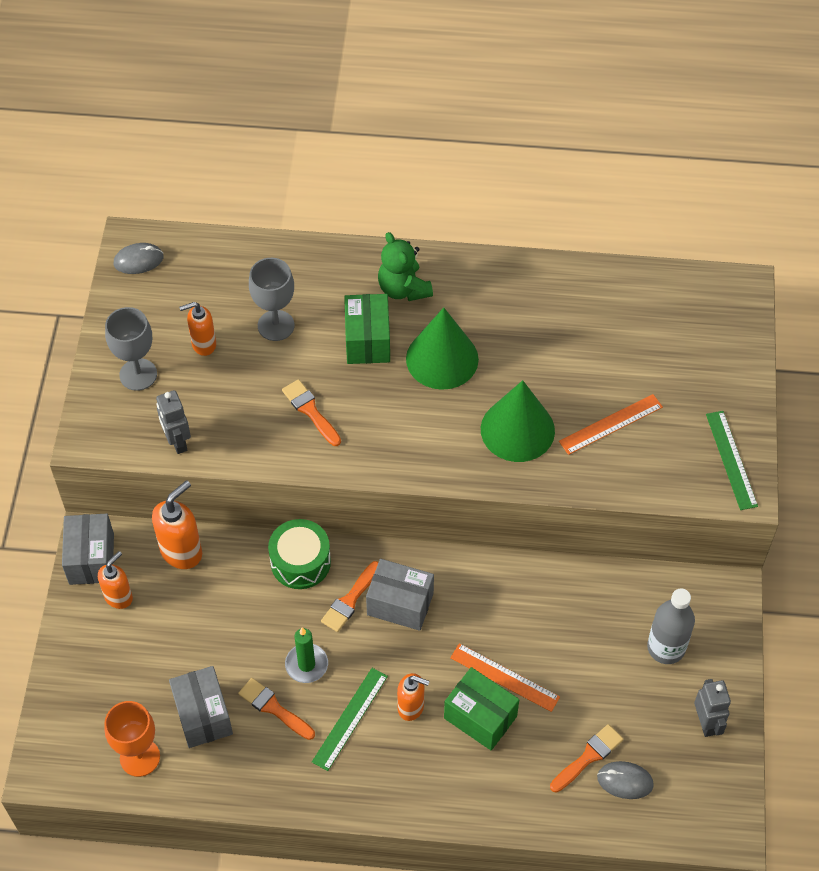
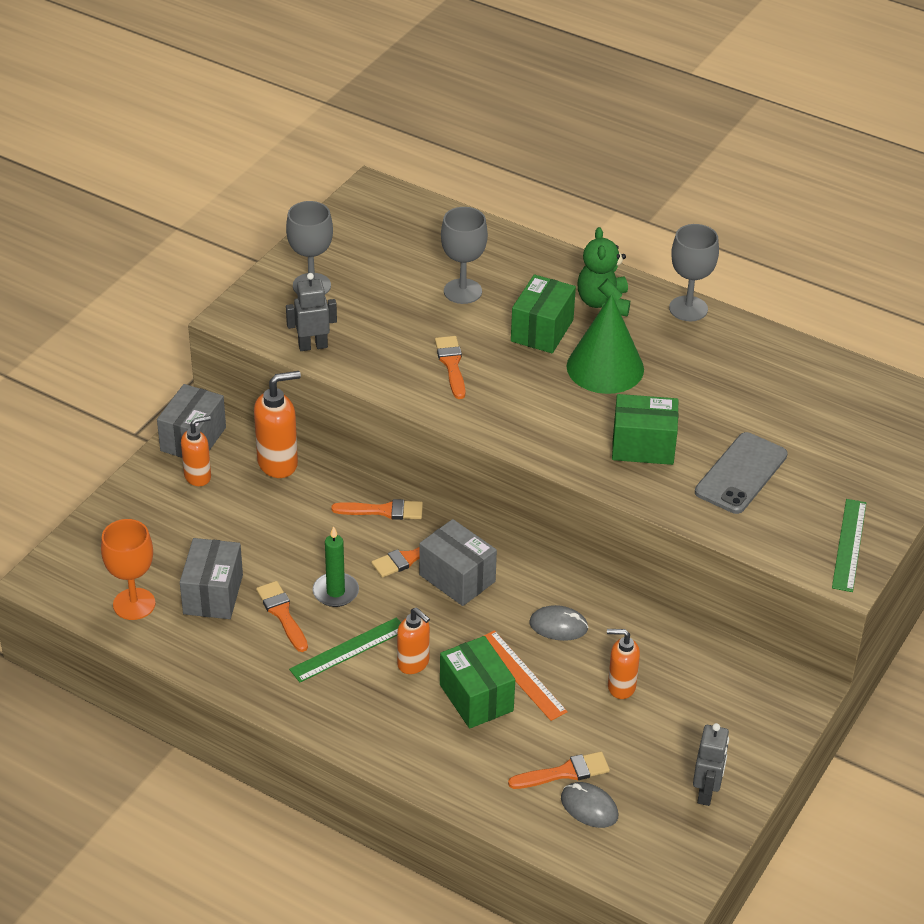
camera: 25 degrees right, 15 degrees down
grey mouse [114,243,163,274] -> grey mouse moved to [529,605,589,641]
grey robot [156,390,191,454] -> grey robot turned 75 degrees clockwise [286,273,337,351]
orange soap dispenser [179,302,216,356] -> orange soap dispenser moved to [607,629,640,699]
green drum [268,519,331,589] -> orange brush [331,499,423,520]
green cone [481,380,555,462] -> green box [612,394,678,465]
orange ruler [559,394,663,455] -> grey phone [695,432,788,514]
grey bottle [647,588,695,664] -> none
none -> grey goblet [669,224,719,321]

